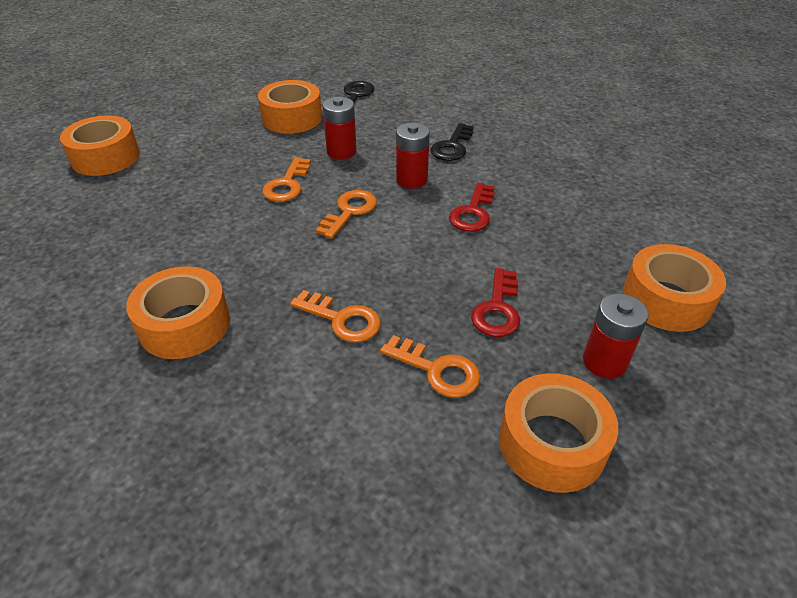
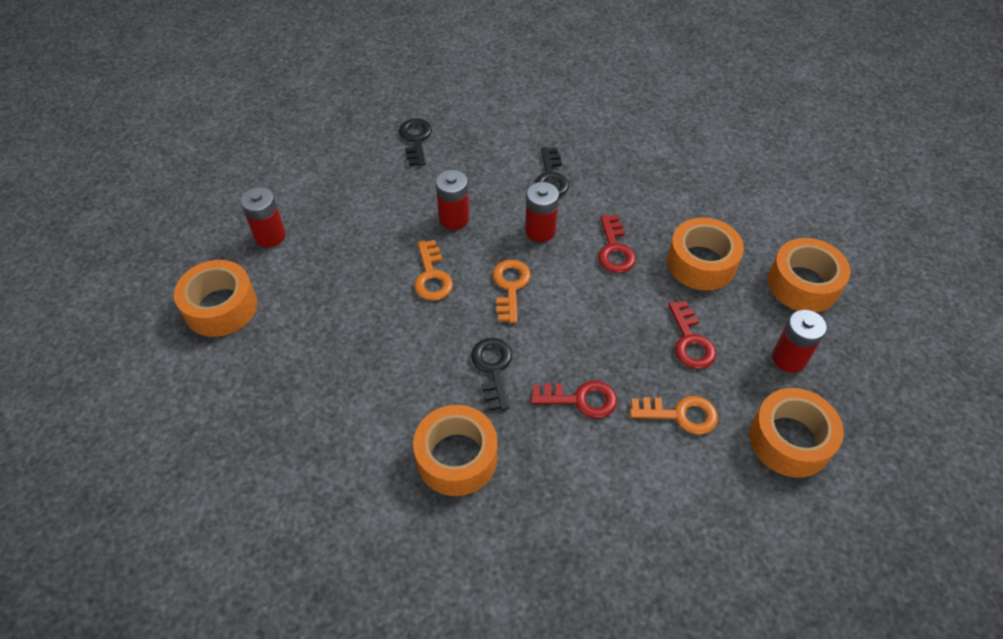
camera: 25 degrees left, 10 degrees up
orange tape [258,80,322,134] -> orange tape moved to [667,217,744,291]
orange key [290,290,381,343] -> red key [531,381,617,418]
none -> red battery [241,187,286,247]
none -> black key [471,338,512,411]

